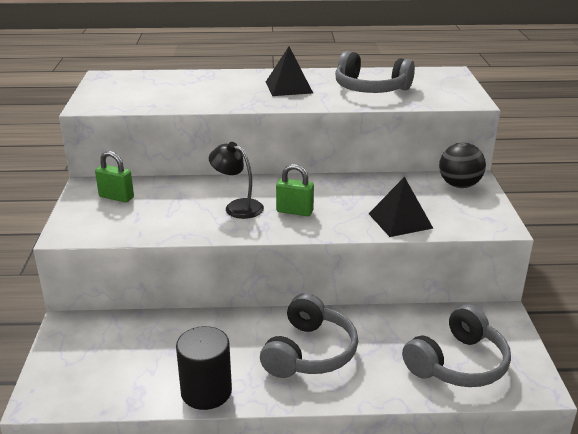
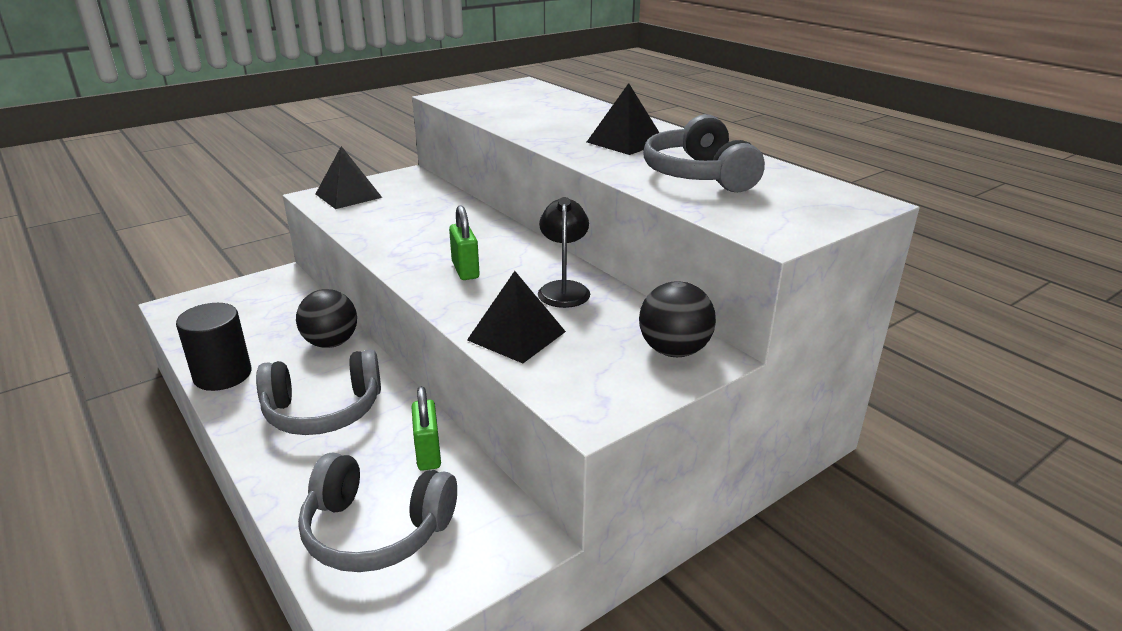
camera: 55 degrees right, 0 degrees up
green padlock [95,151,134,203] -> green padlock moved to [411,386,441,471]
black lamp [209,142,264,219] -> black lamp moved to [538,197,590,308]
none -> black ball [296,289,357,348]
none -> black pyramid [316,146,382,209]

